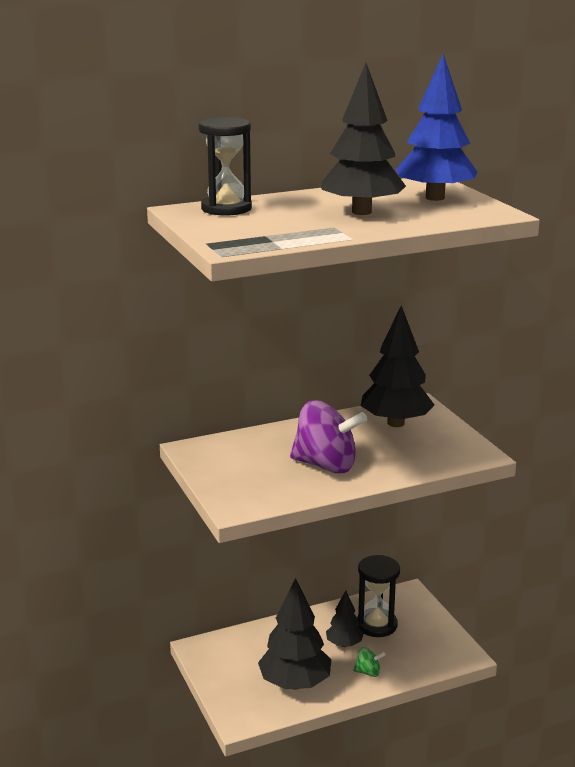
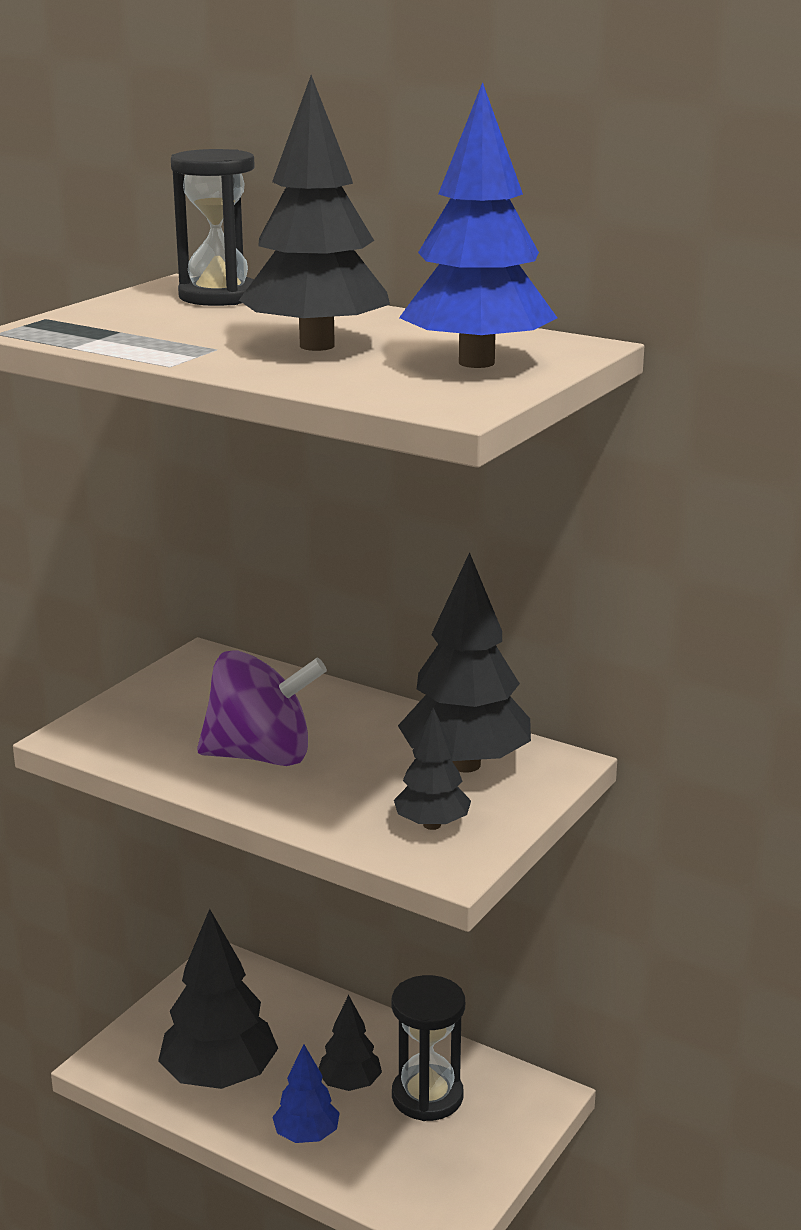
camera: 55 degrees right, 0 degrees up
purple spinning top [290,400,367,473] -> purple spinning top turned 75 degrees counterclockwise [197,650,327,766]
green spinning top [353,647,386,677] -> blue tree [272,1044,339,1143]
none -> black tree [394,707,471,830]

